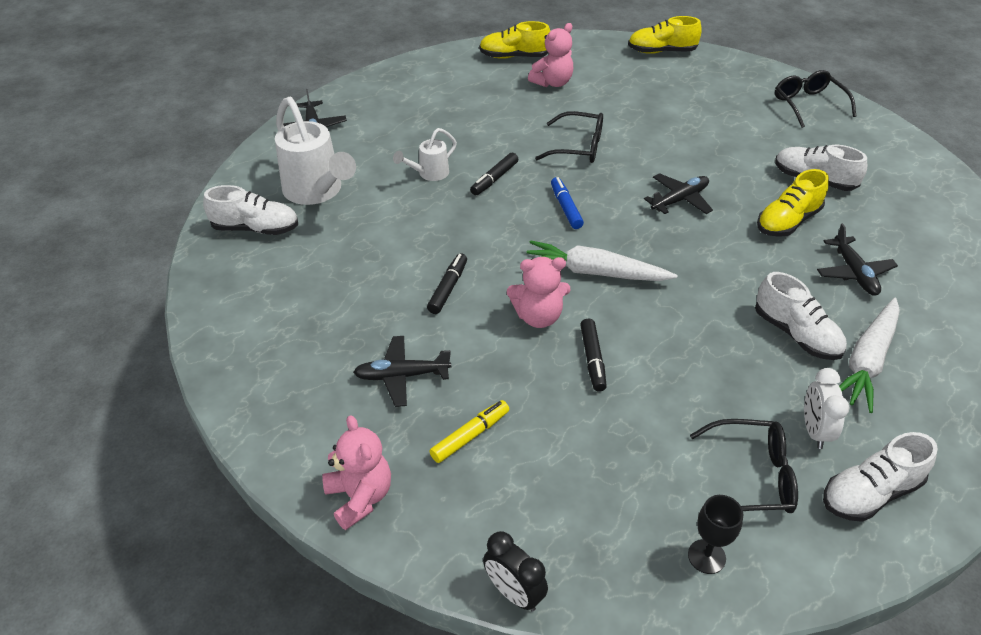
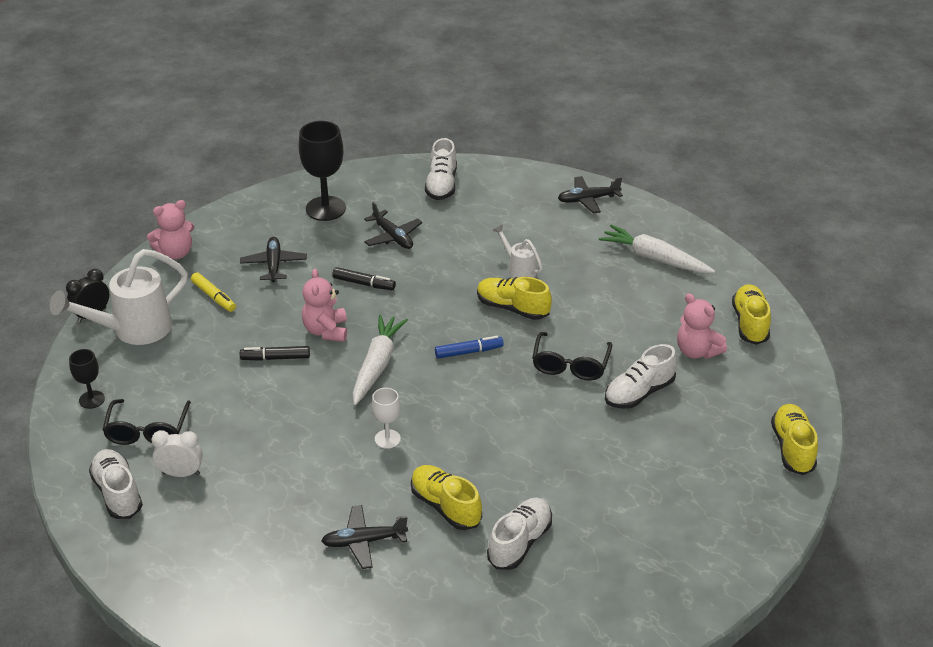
camera: 90 degrees right, 5 degrees down
white watering can [275,97,356,205] -> white watering can moved to [50,249,188,345]
black marker [470,153,518,195] -> yellow shoe [477,277,552,320]
black plane [644,173,713,214] -> black plane moved to [364,202,422,249]
white shoe [755,272,847,360] -> white shoe moved to [605,344,677,409]
black glasses [775,70,856,128] -> none
white carrot [839,298,900,413] -> white carrot moved to [599,225,715,273]
none -> black goblet [299,121,346,221]
none -> white goblet [372,388,401,449]

